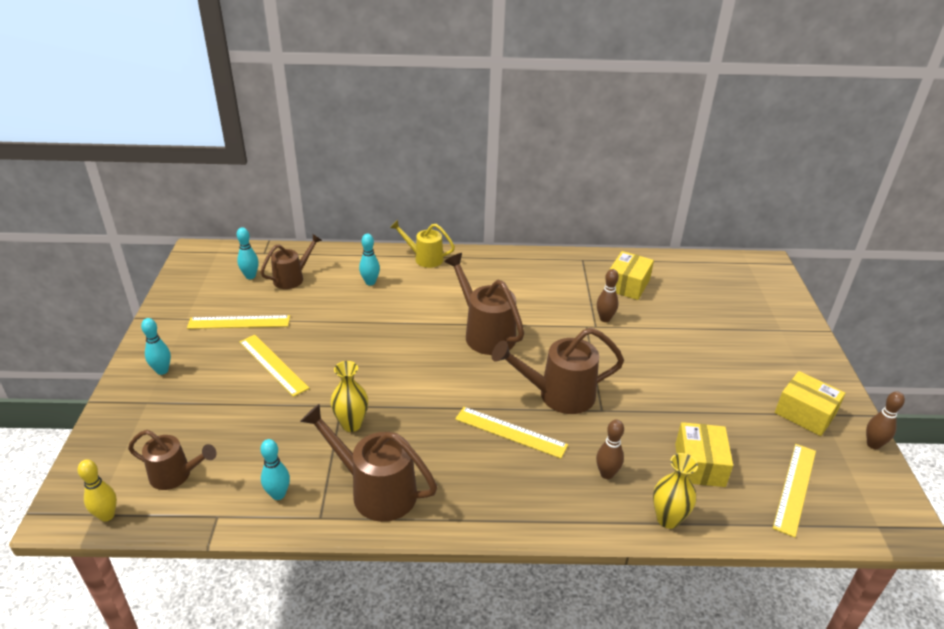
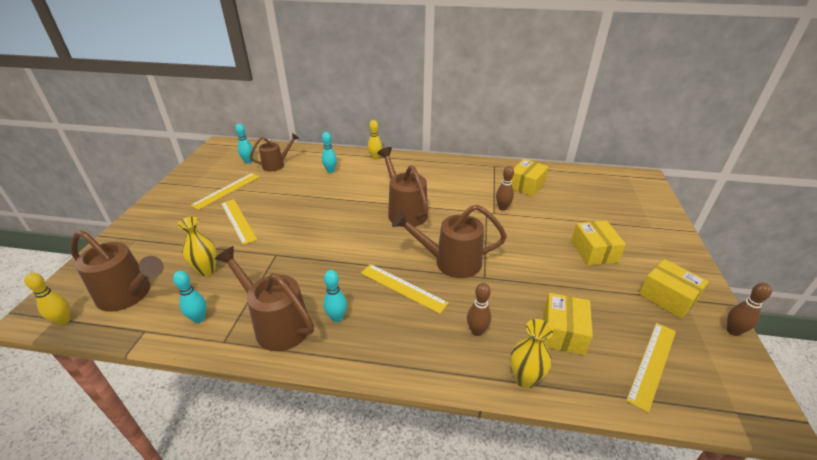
camera: 10 degrees right, 0 degrees up
brown watering can [128,430,216,490] -> brown watering can [70,230,164,312], size x1.57
turquoise bowling pin [141,318,171,375] -> turquoise bowling pin moved to [323,270,347,322]
yellow ruler [187,315,290,329] -> yellow ruler turned 60 degrees counterclockwise [191,173,260,210]
yellow vase [330,361,368,432] -> yellow vase moved to [177,217,216,276]
yellow watering can [390,220,455,268] -> yellow bowling pin [368,120,382,160]
none -> yellow box [571,221,626,265]

